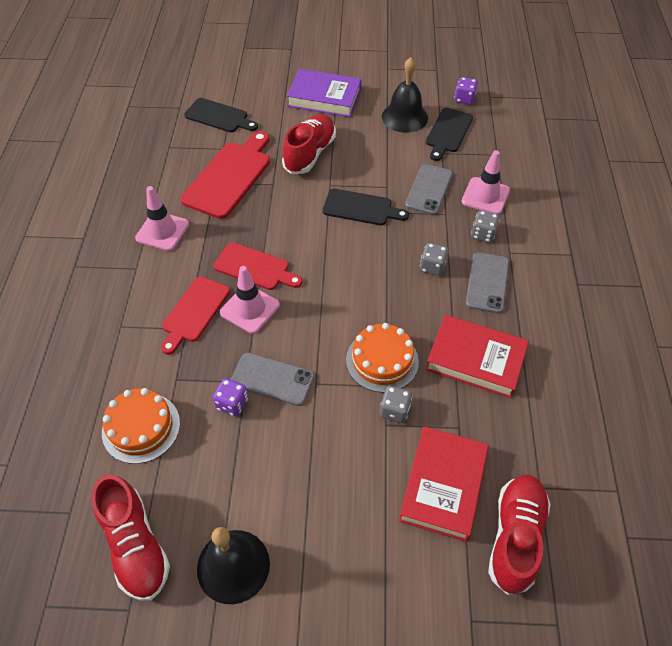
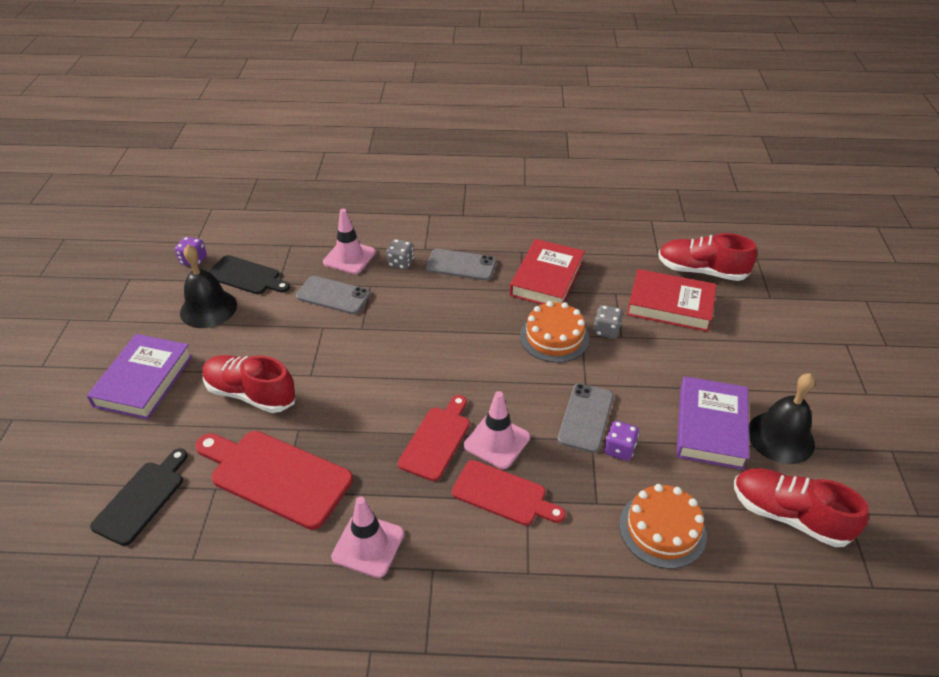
camera: 90 degrees left, 10 degrees down
red shoe [92,474,170,601] -> red shoe turned 120 degrees counterclockwise [734,468,869,547]
black cutting board [323,189,409,225] -> none
grey dice [420,243,449,276] -> none
none -> purple book [676,376,749,470]

